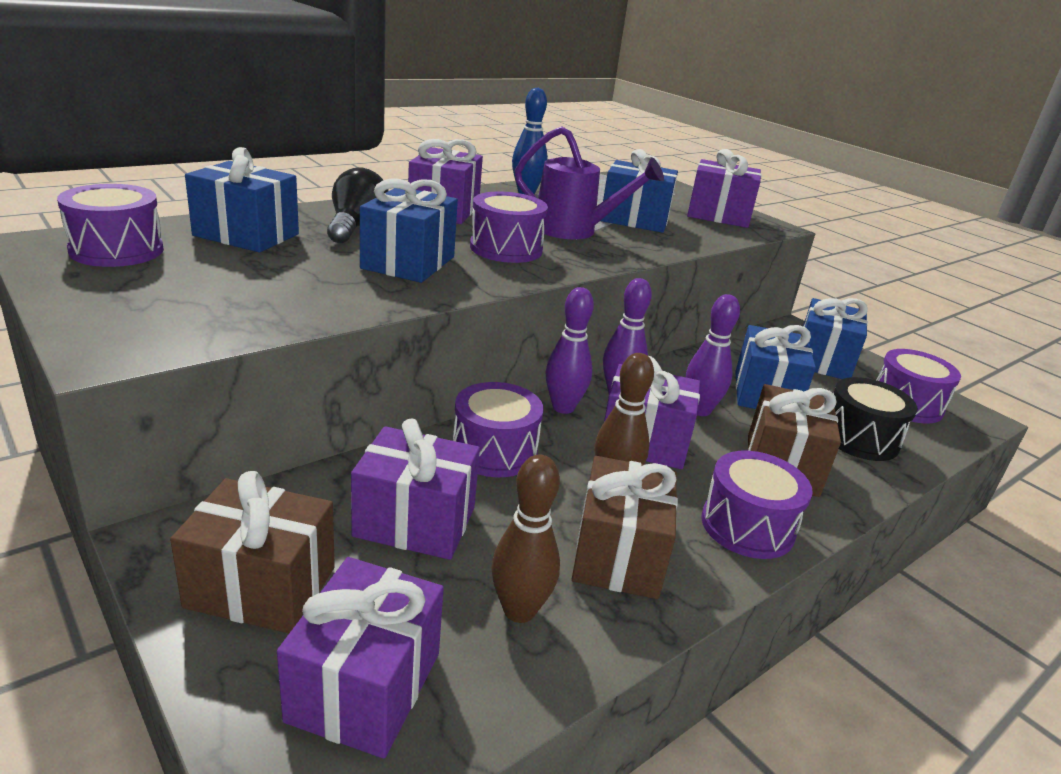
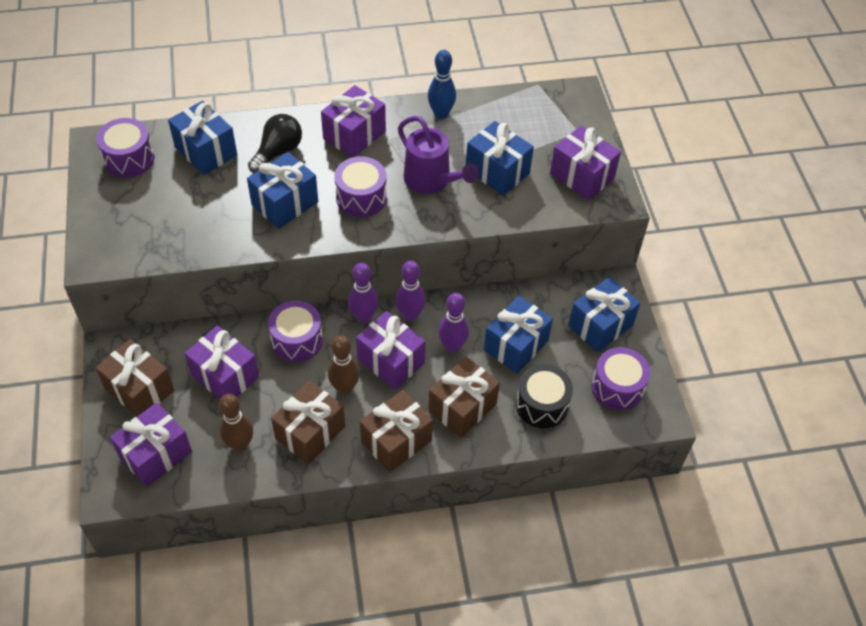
camera: 30 degrees right, 25 degrees up
purple drum [701,451,813,559] -> brown gift [360,390,433,472]

